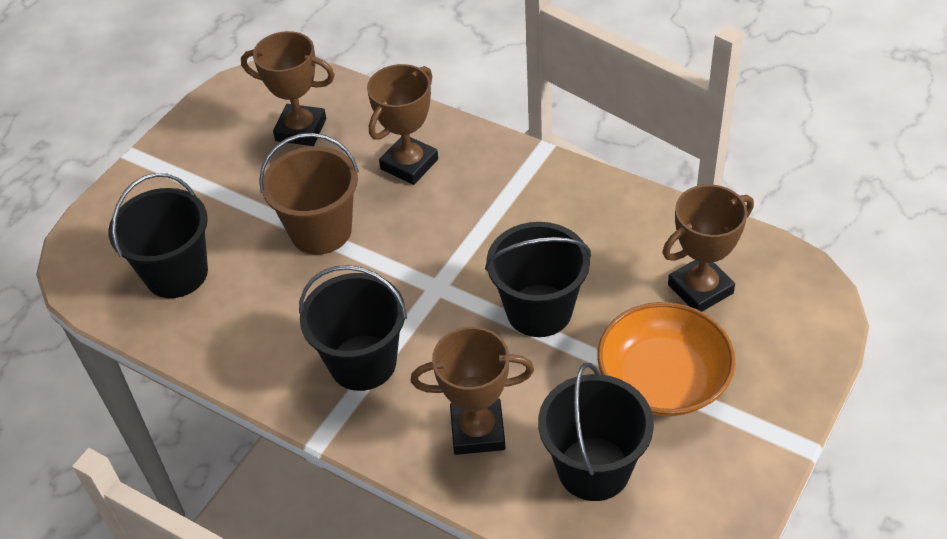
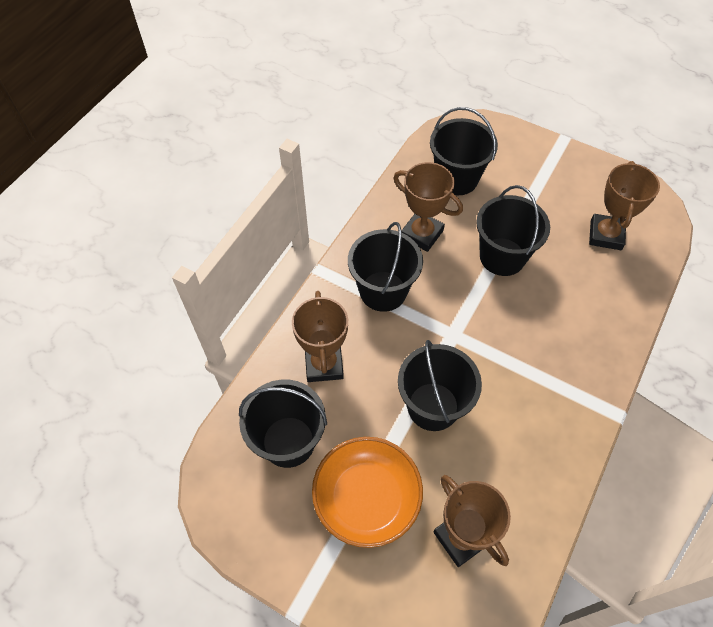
camera: 85 degrees right, 10 degrees up
brown bucket [259,133,359,255] -> black bucket [476,185,550,276]
brown trophy [367,64,438,185] -> brown trophy moved to [393,162,463,252]

